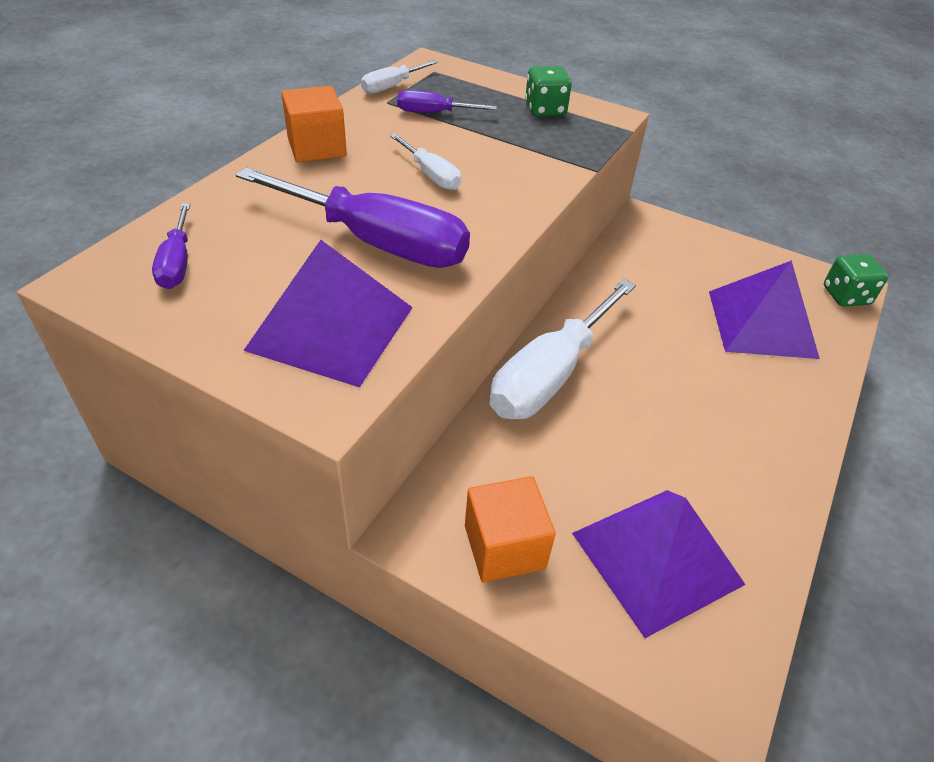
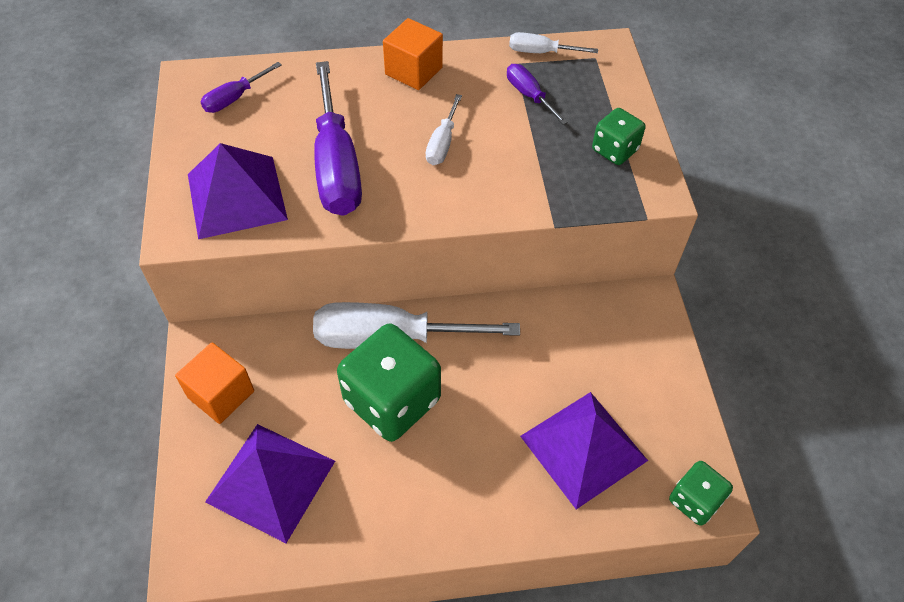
camera: 55 degrees right, 10 degrees up
none -> green dice [337,323,441,442]

